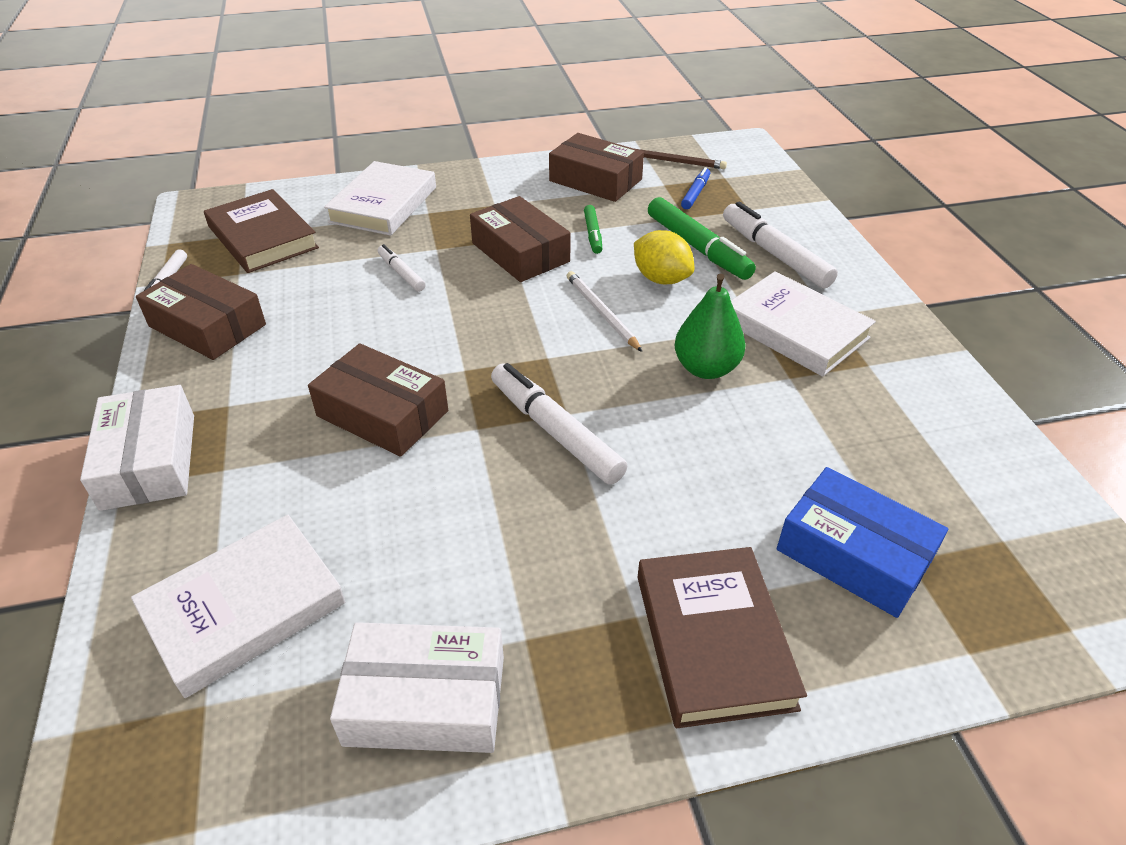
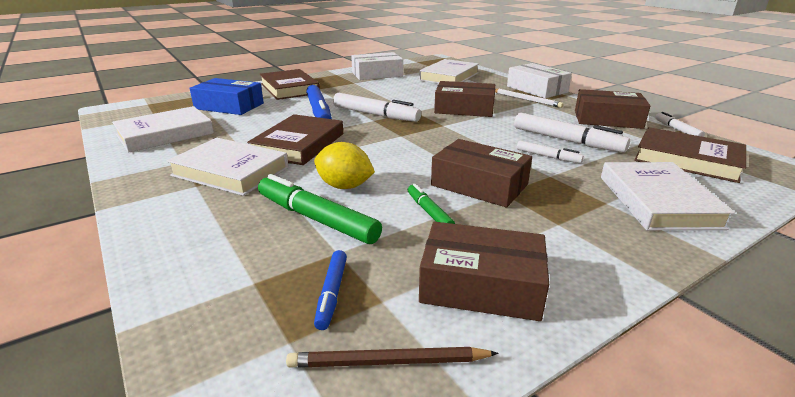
camera: 160 degrees right, 15 degrees down
white pencil [567,271,642,352] -> white pencil moved to [495,89,563,108]
green pear [675,273,746,379] -> brown book [247,114,343,165]
white marker [723,202,838,288] -> white marker moved to [514,113,630,152]
none -> white book [112,106,214,153]
none -> blue marker [306,85,332,119]

